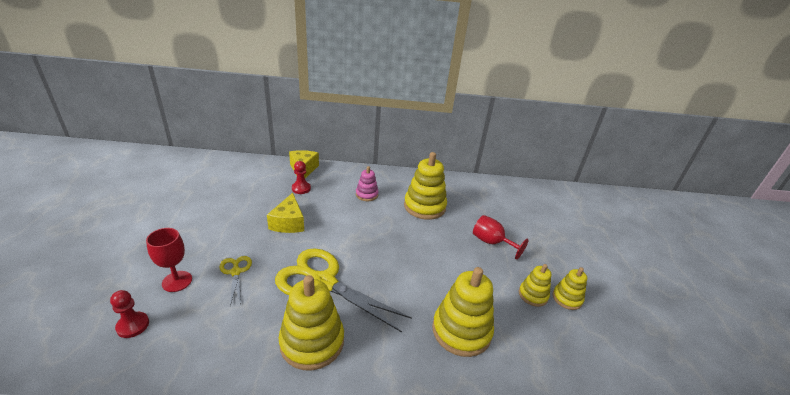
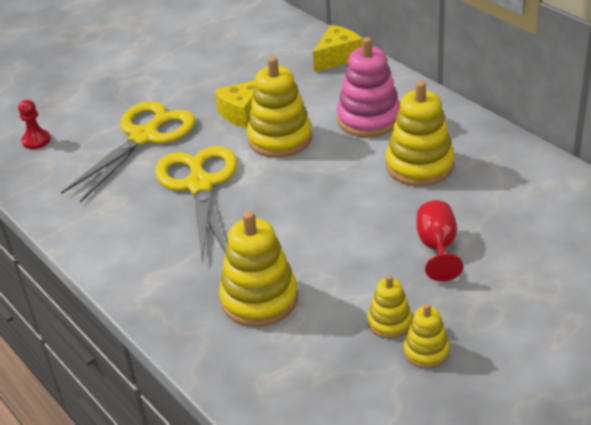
camera: 55 degrees right, 5 degrees up
red goblet [146,228,192,292] -> none
yellow scissors [219,256,252,306] -> yellow scissors [61,101,195,203], size x2.16
yellow stacking toy [279,275,344,370] -> yellow stacking toy moved to [247,57,312,158]
red pawn [292,161,311,194] -> none
pink stacking toy [356,166,379,201] -> pink stacking toy [337,37,400,137], size x1.83

